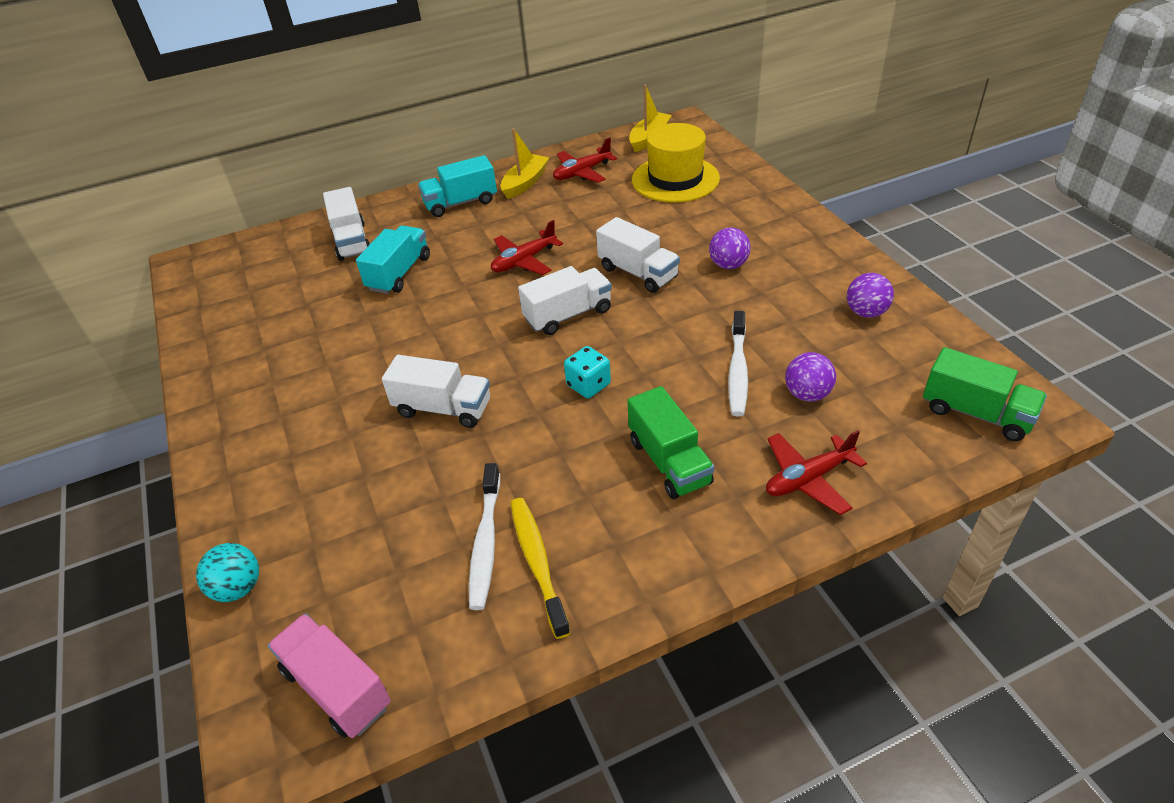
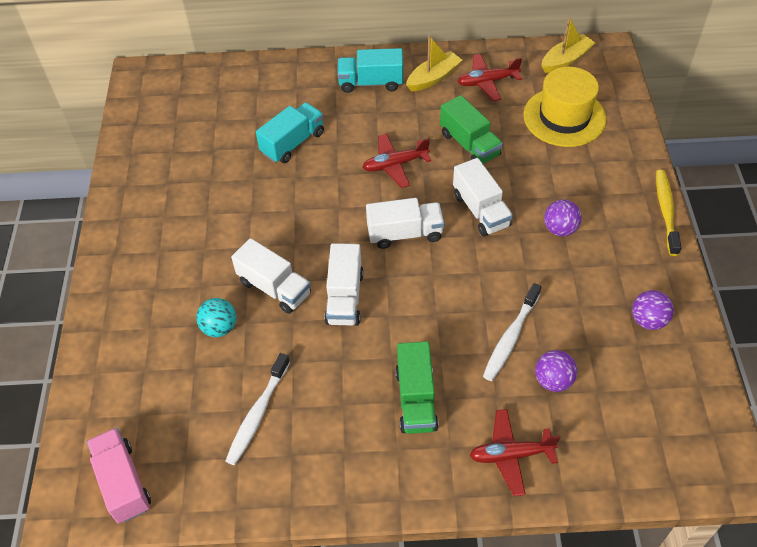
camera: 20 degrees right, 10 degrees up
turquoise ball [196,543,259,602] -> turquoise ball moved to [196,298,236,337]
white truck [323,187,370,261] -> white truck moved to [324,243,364,326]
yellow toothbrush [510,498,571,639] -> yellow toothbrush moved to [656,170,682,256]
turquoise dice [564,346,611,398] -> none
green truck [923,347,1047,441] -> green truck moved to [440,95,503,164]

